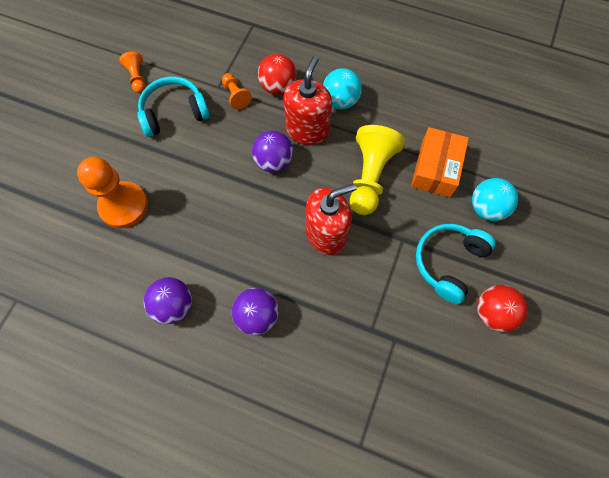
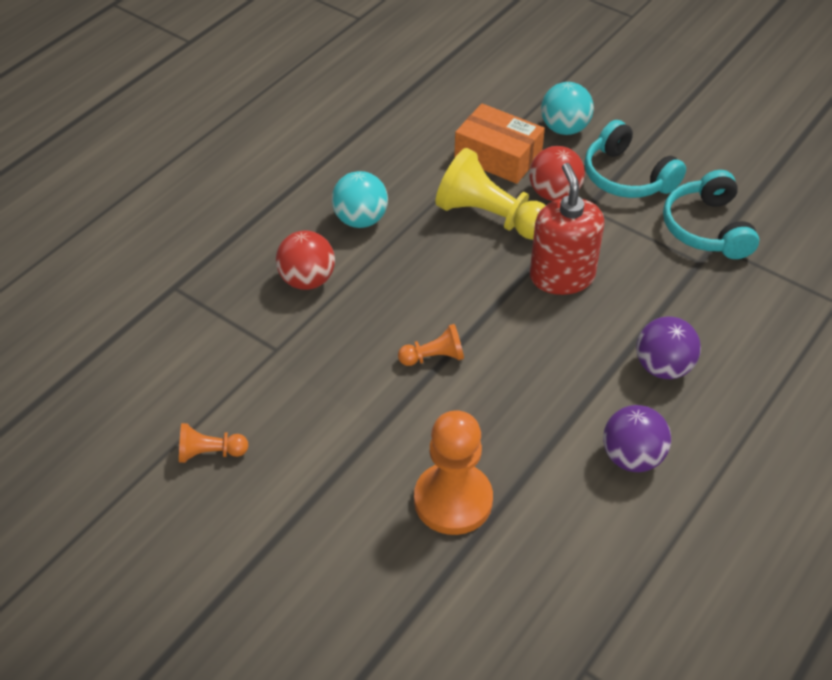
camera: 75 degrees left, 20 degrees down
turquoise headphones [137,77,210,137] -> turquoise headphones moved to [663,170,759,259]
orange pawn [222,73,252,110] -> orange pawn moved to [398,324,464,366]
purple ball [252,131,293,173] -> none
red soap dispenser [283,56,332,145] -> none
red ball [477,285,528,332] -> red ball moved to [529,146,585,201]

